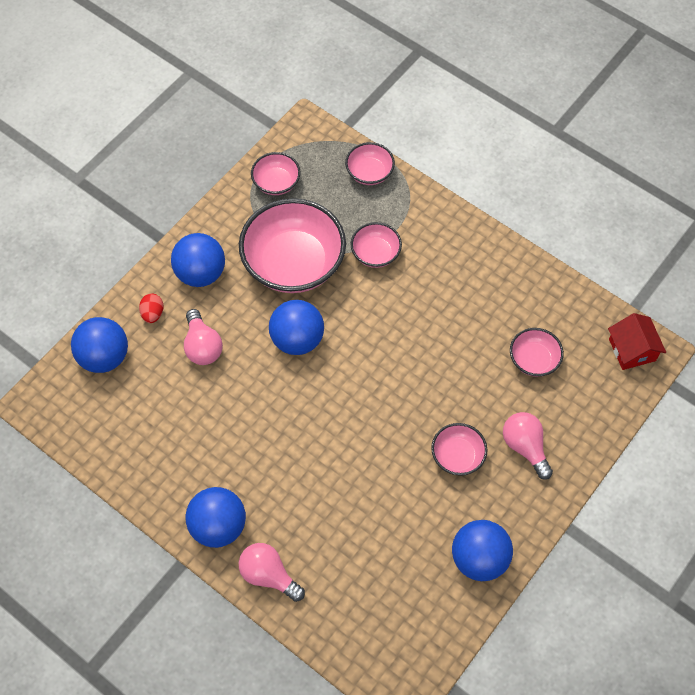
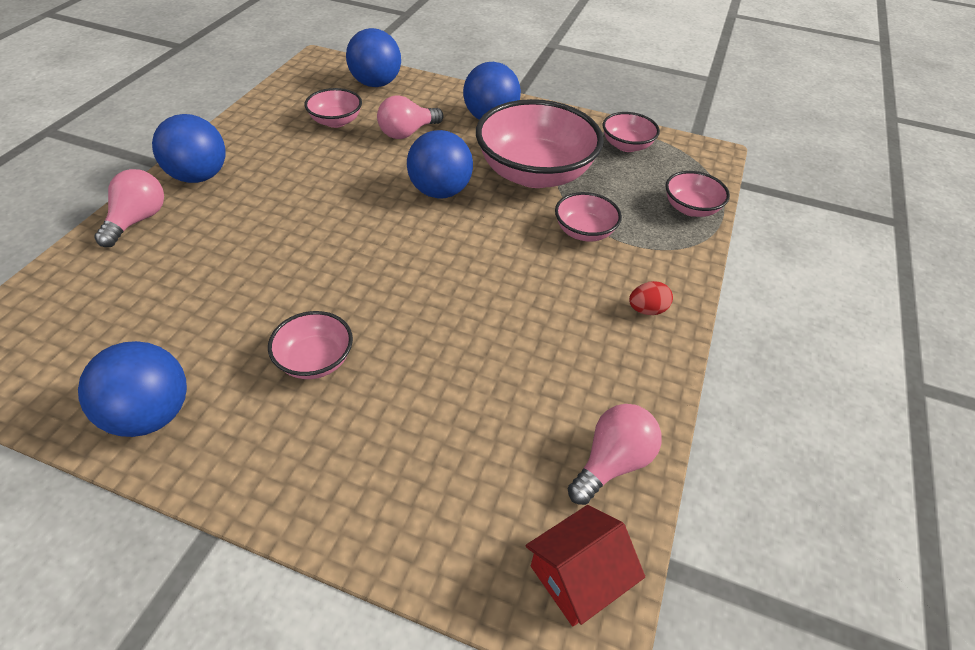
camera: 70 degrees right, 15 degrees down
red egg [139,293,164,323] -> red egg moved to [629,281,673,315]
pink light bulb [503,412,553,480] -> pink light bulb moved to [568,404,662,505]
pink bowl [510,328,564,377] -> pink bowl moved to [305,88,362,128]

